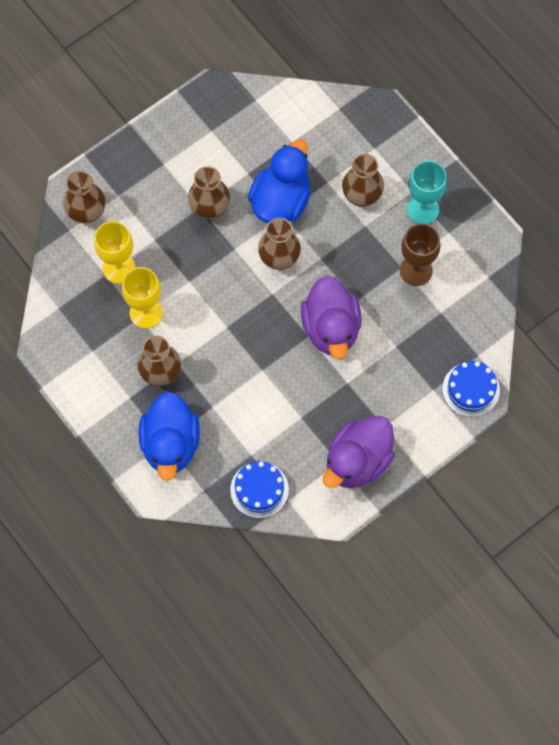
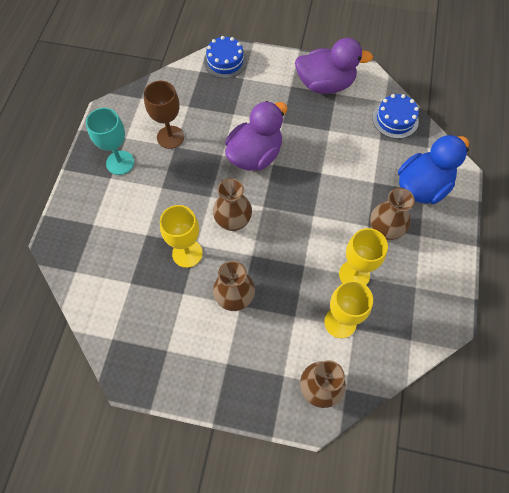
camera: 130 degrees left, 5 degrees down
blue duck [248,139,311,223] -> yellow goblet [160,205,203,268]
brown vase [342,154,384,207] -> none

